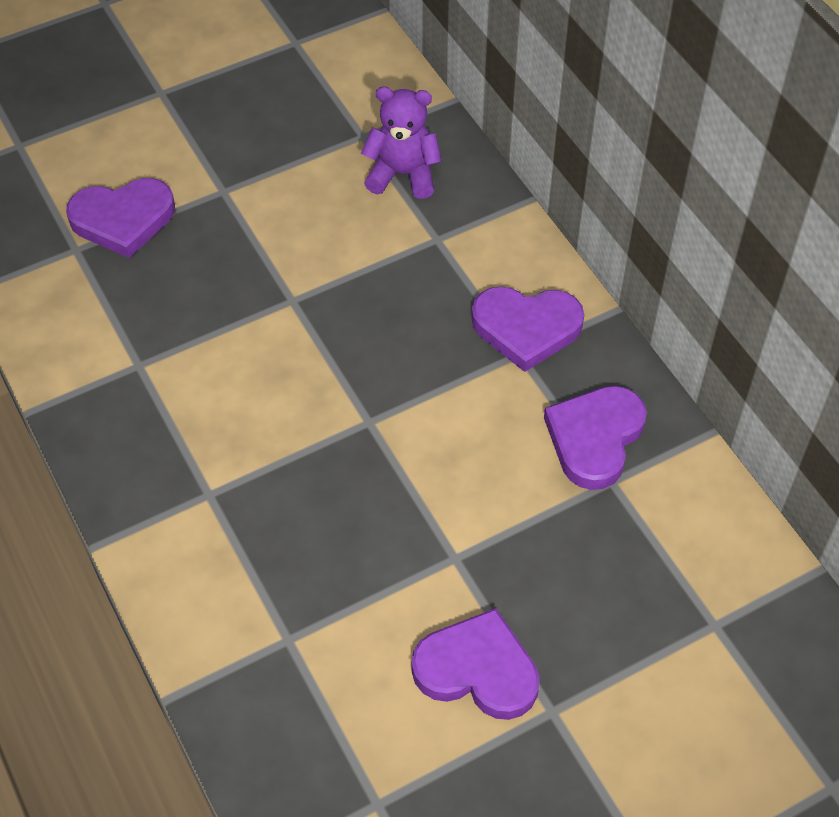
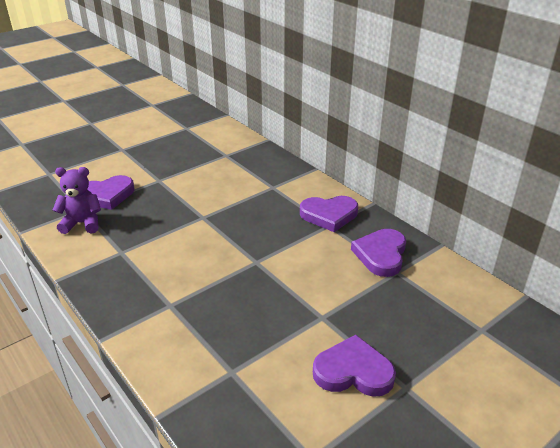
camera: 10 degrees left, 20 degrees down
purple teddy bear [361,86,442,199] -> purple teddy bear moved to [53,167,101,234]

